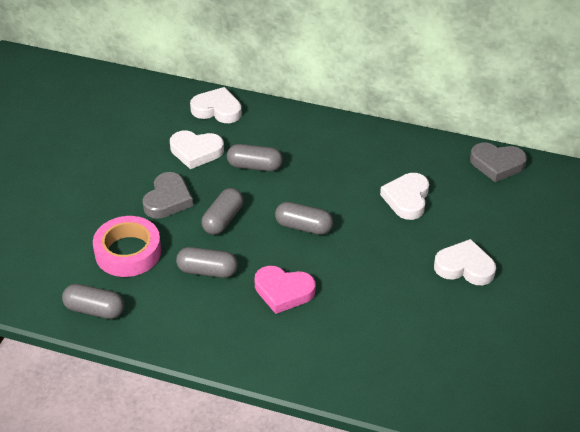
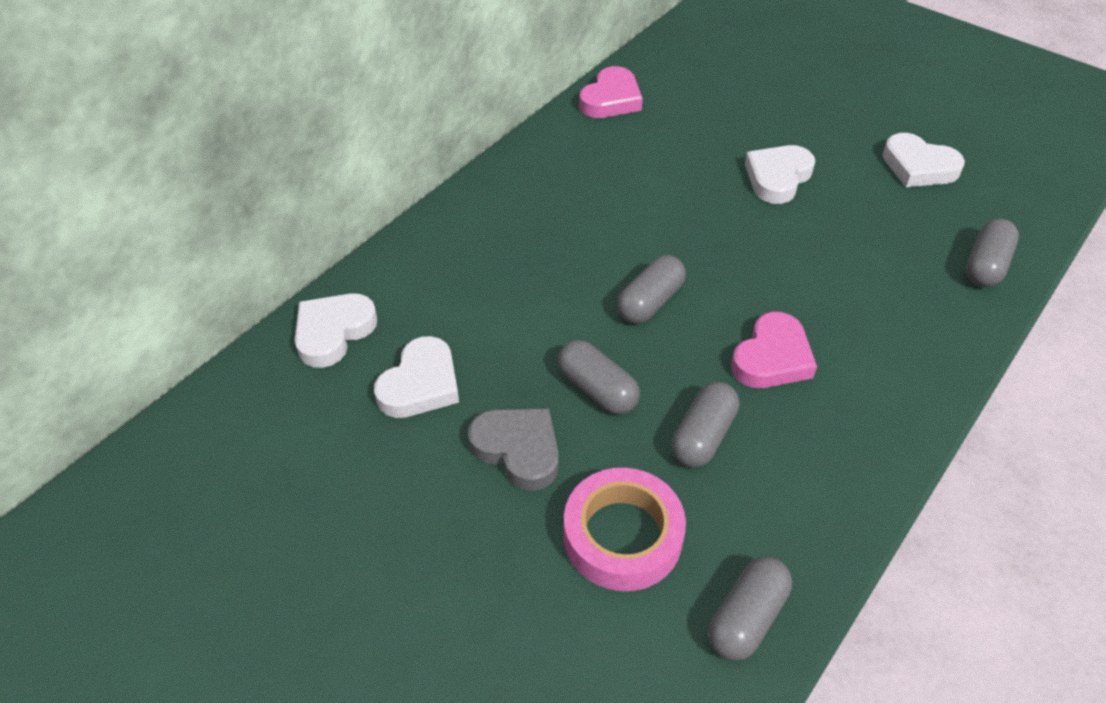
camera: 70 degrees left, 5 degrees up
grey capsule [227,144,283,171] -> grey capsule moved to [966,219,1019,287]
white heart [380,173,429,220] -> white heart moved to [883,133,965,187]
grey heart [470,143,527,182] -> pink heart [579,66,643,118]

